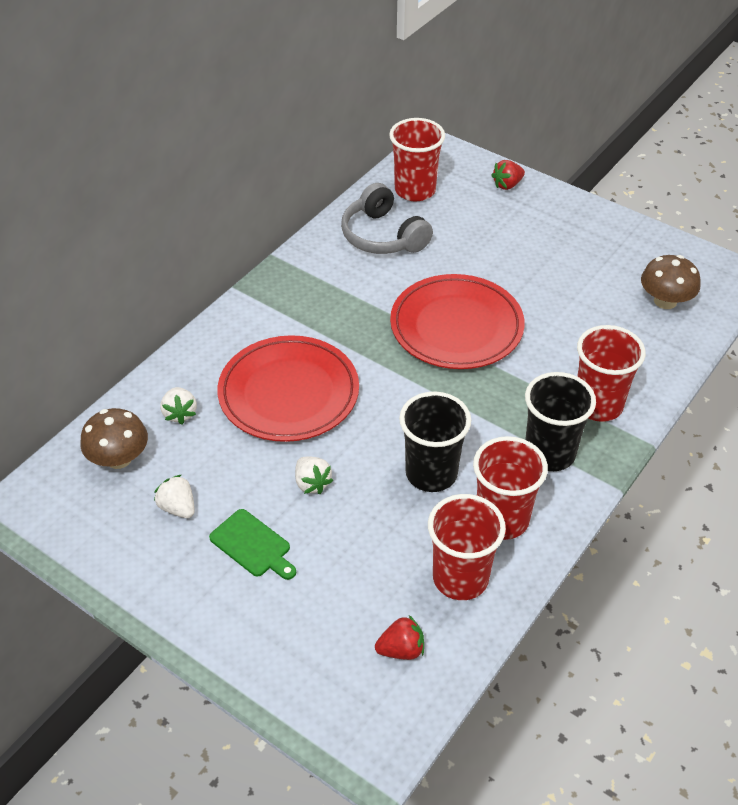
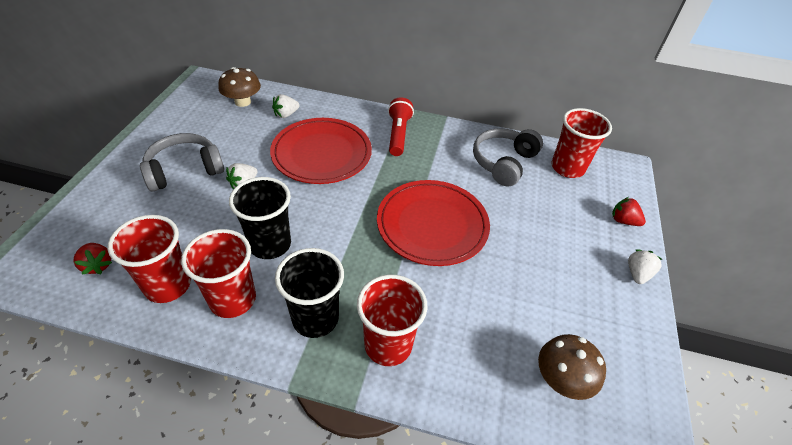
camera: 65 degrees right, 0 degrees up
white strawberry [154,475,195,518] -> white strawberry moved to [628,249,663,284]
green cutting board [209,509,296,580] -> grey headphones [140,133,224,192]
none -> red flashlight [388,97,414,156]

